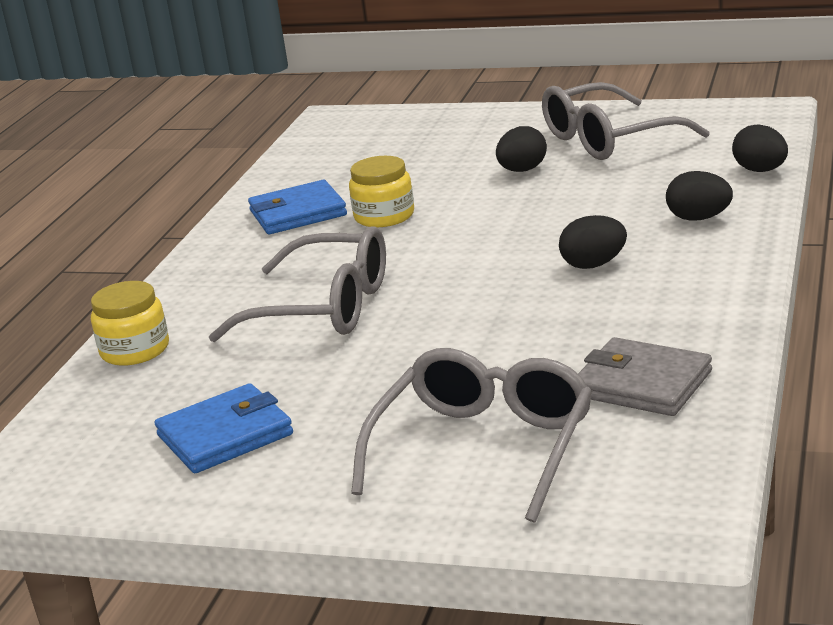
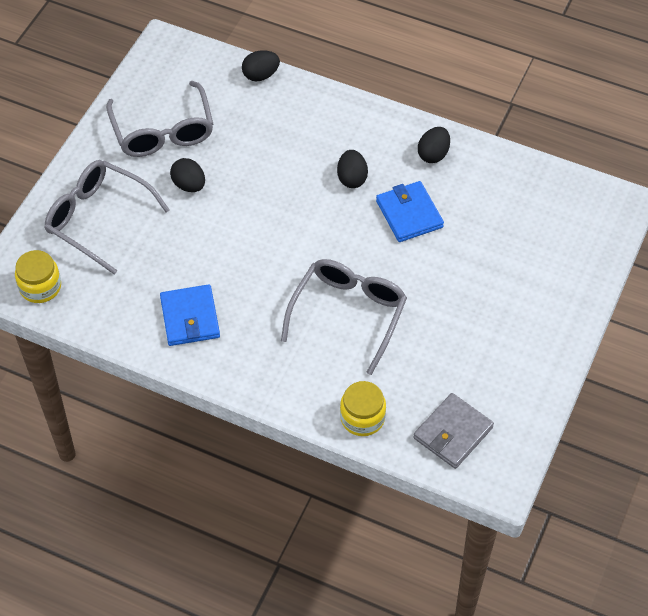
camera: 85 degrees left, 30 degrees up
blue wallet [155,383,293,473] -> blue wallet moved to [376,181,444,242]
yellow jar [349,156,414,227] -> yellow jar moved to [15,250,61,303]
grey glasses [351,348,592,523] -> grey glasses moved to [44,160,170,274]
grey wallet [578,337,712,416] -> grey wallet moved to [413,393,494,469]
black egg [666,171,733,221] -> black egg moved to [418,127,450,163]

